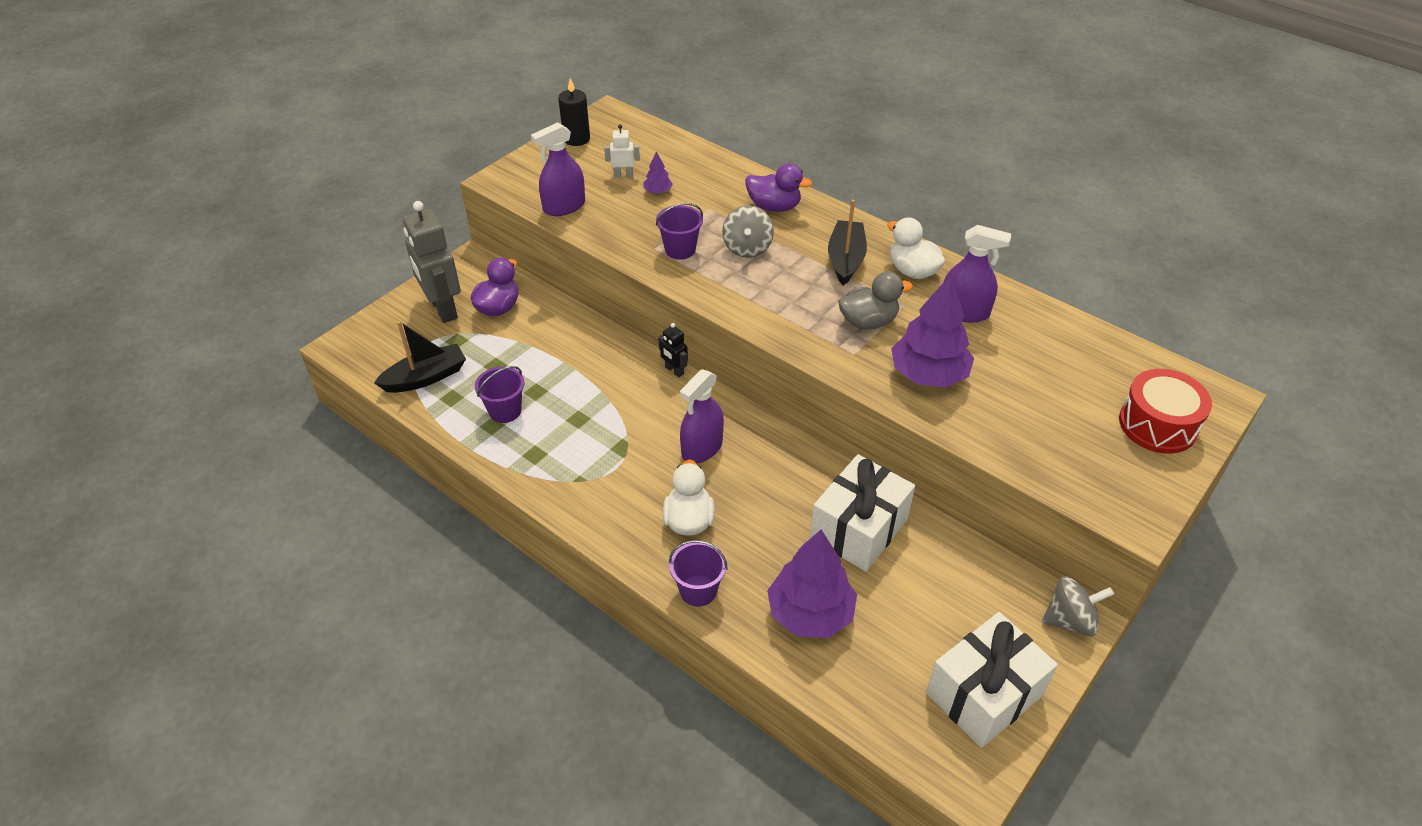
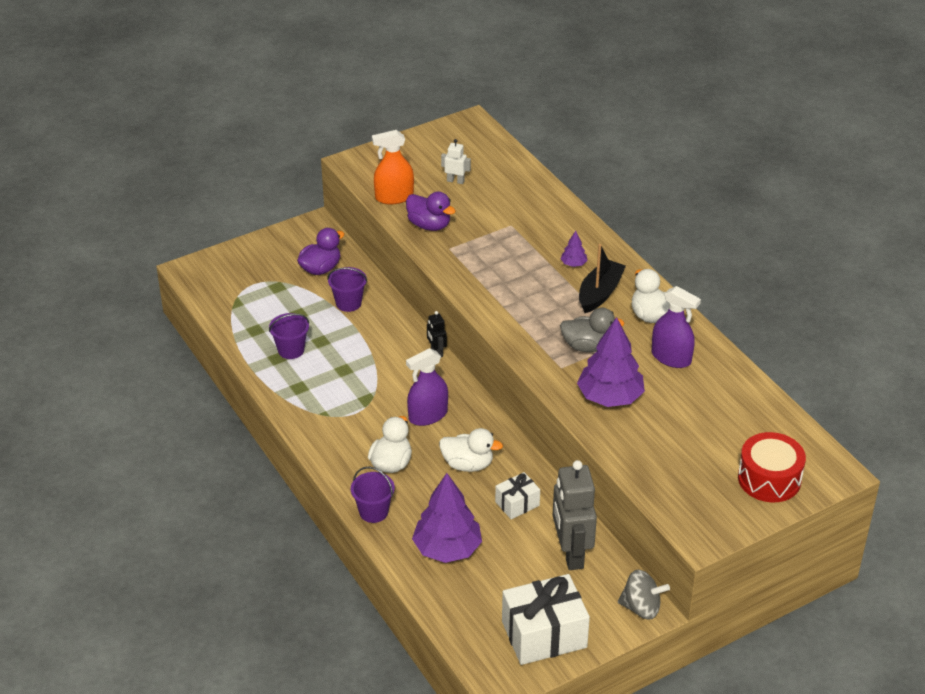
camera: 20 degrees right, 5 degrees down
black boat [374,321,466,393] -> none
grey robot [403,201,461,323] -> grey robot moved to [553,460,597,570]
purple spray bottle [531,122,585,216] -> orange spray bottle [372,130,414,204]
black candle [558,78,590,146] -> none
purple tree [644,151,673,194] -> purple tree moved to [560,231,588,267]
purple bucket [656,203,703,260] -> purple bucket moved to [327,267,367,312]
grey spinning top [722,205,774,258] -> none
purple duck [746,164,812,212] -> purple duck moved to [406,191,455,231]
white gift [810,454,915,571] -> white gift [495,472,540,519], size x0.53
none -> white duck [439,428,503,472]

